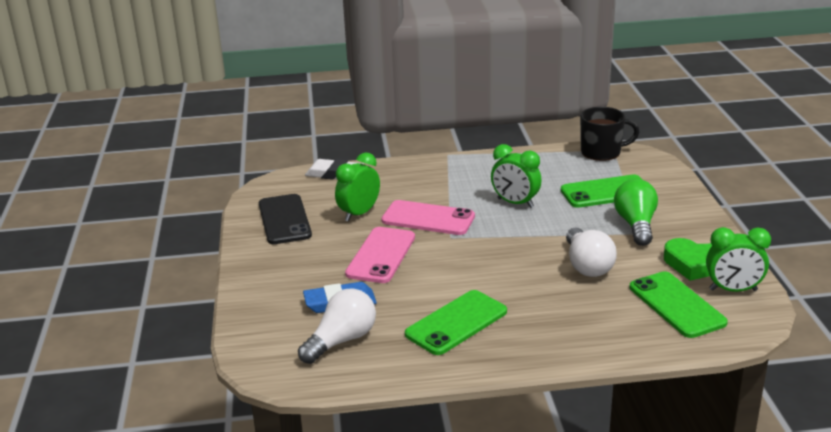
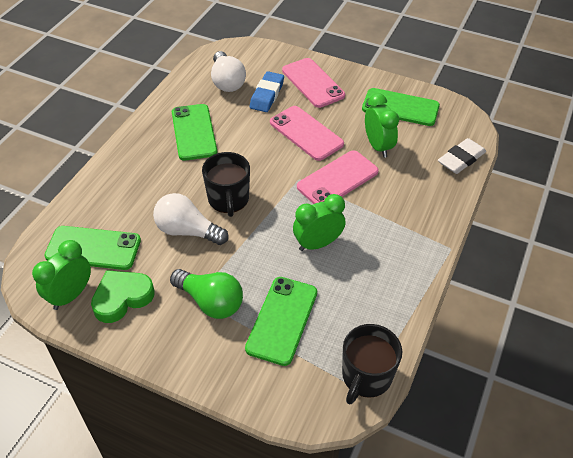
camera: 120 degrees right, 20 degrees up
black phone [259,194,312,244] -> green phone [362,88,440,126]
none -> black mug [202,152,250,217]
none -> pink phone [282,58,345,108]

